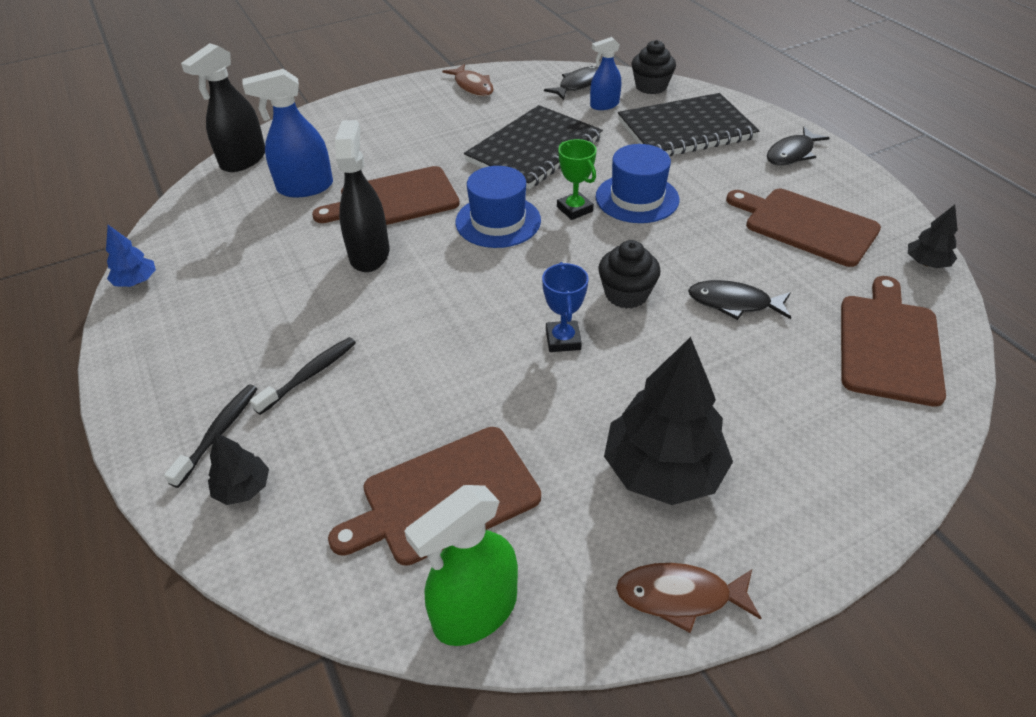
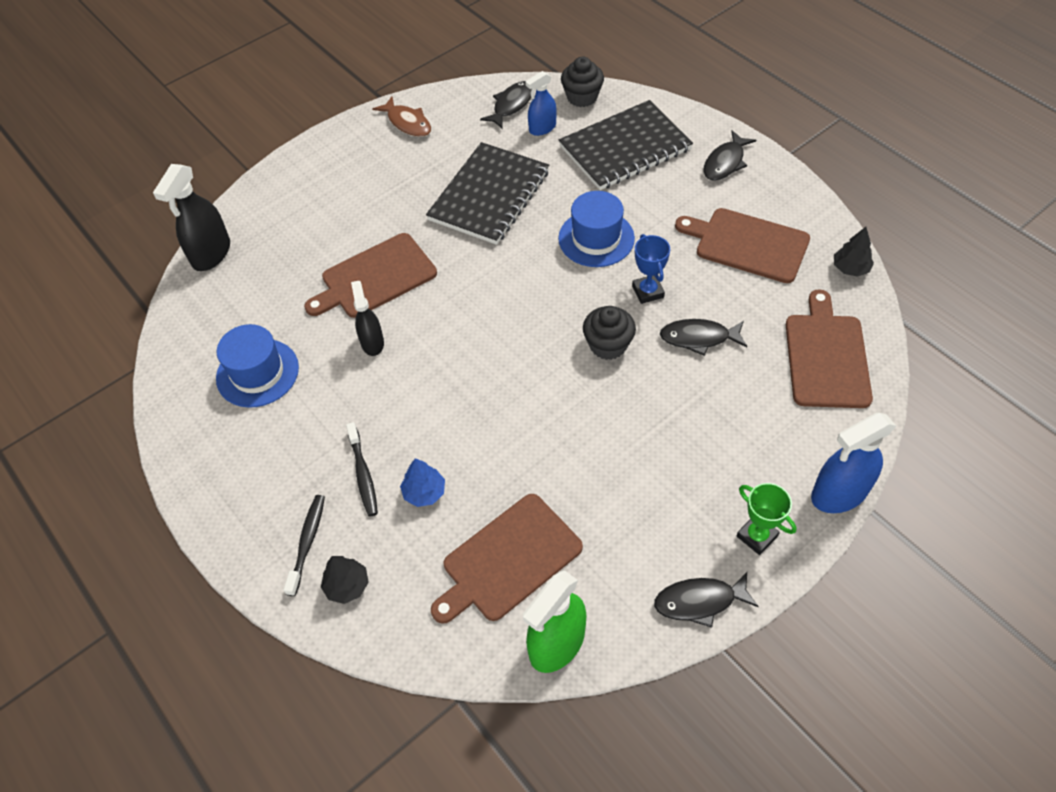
camera: 10 degrees left, 10 degrees up
blue tree [106,225,156,287] -> blue tree moved to [400,458,445,507]
blue spray bottle [242,69,333,198] -> blue spray bottle moved to [811,413,896,513]
black toothbrush [250,337,356,415] -> black toothbrush turned 135 degrees clockwise [346,422,378,517]
black spray bottle [335,120,389,272] -> black spray bottle [351,281,384,356], size x0.63
blue hat [455,166,541,248] -> blue hat moved to [216,324,299,408]
blue trophy [542,262,588,352] -> blue trophy moved to [632,234,670,304]
green trophy [557,139,597,220] -> green trophy moved to [737,483,797,555]
black tree [604,337,733,505] -> none
brown fish [616,563,761,633] -> black fish [654,572,759,628]

